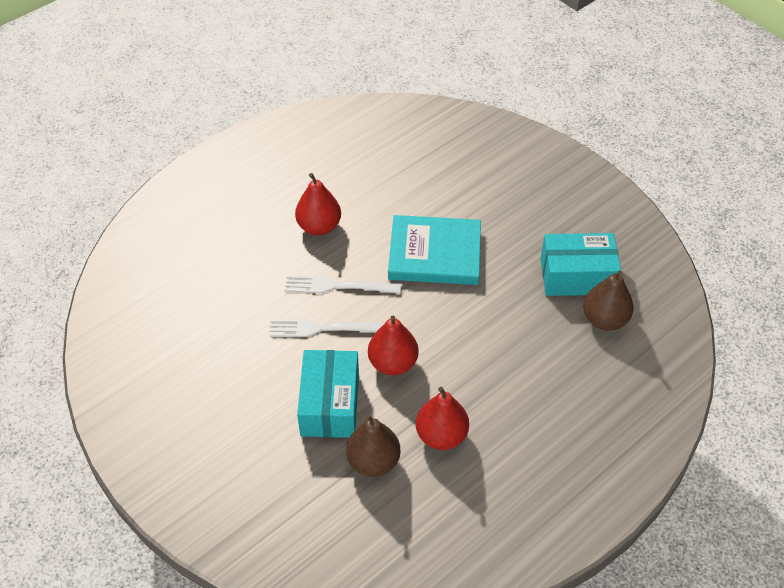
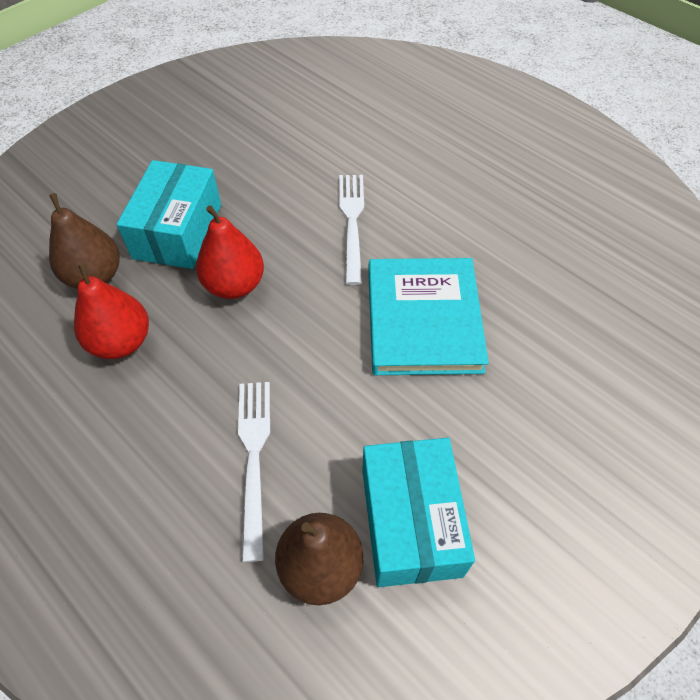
camera: 85 degrees right, 5 degrees up
white fork [269,319,385,337] -> white fork moved to [238,382,270,562]
red pear [295,173,341,235] -> none
turquoise box [297,350,359,438] -> turquoise box turned 75 degrees counterclockwise [116,160,221,269]

